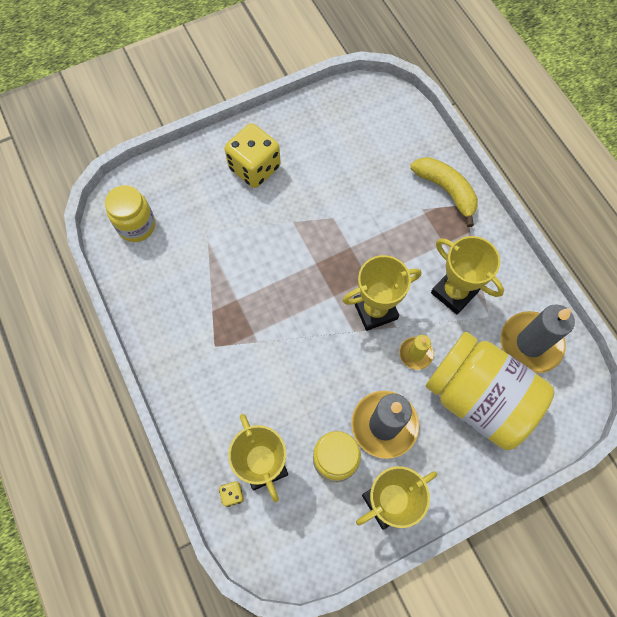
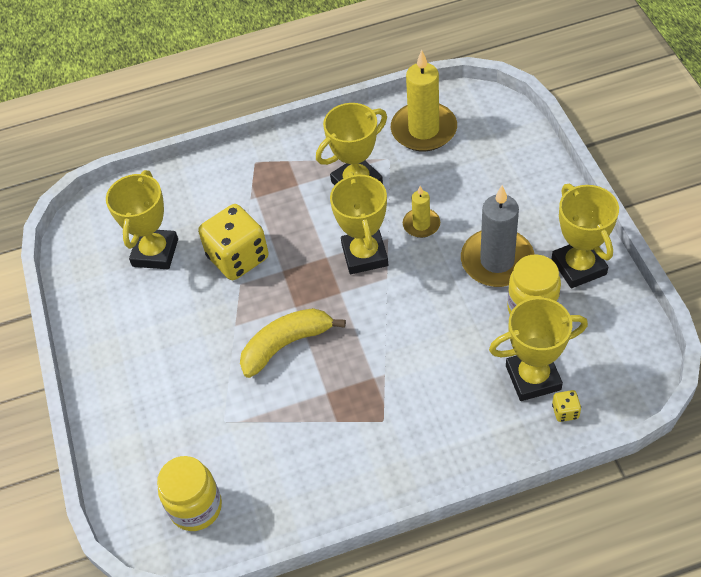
camera: 75 degrees left, 15 degrees down
yellow dice [225,123,281,188] -> yellow dice moved to [198,204,269,280]
yellow banana [410,157,478,227] -> yellow banana moved to [240,308,346,378]
yellow jar [426,332,554,450] -> none
grey candle [501,304,575,373] -> yellow candle [391,50,457,151]
none -> yellow trophy [106,170,178,269]

